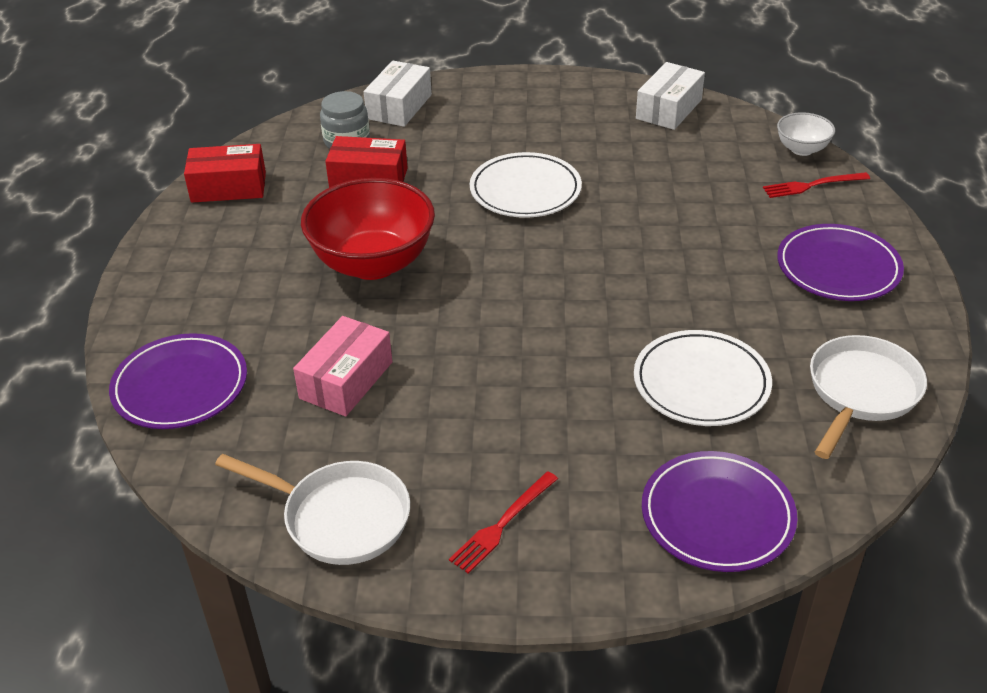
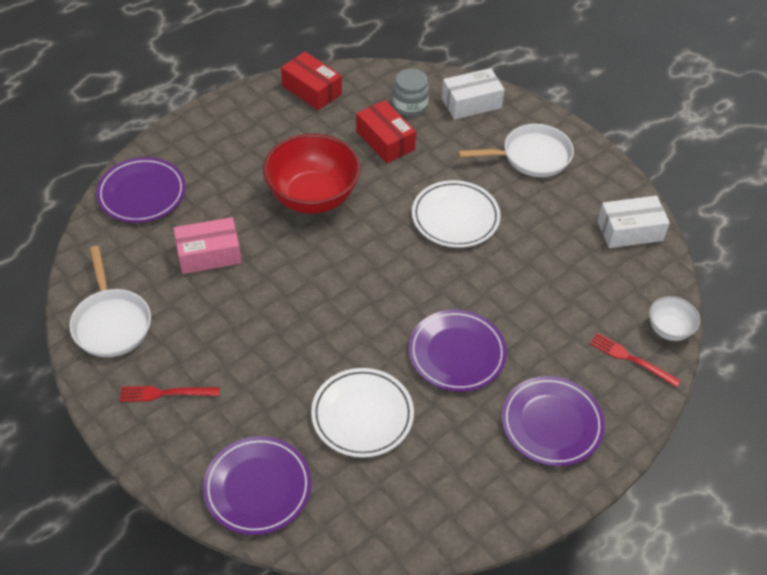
camera: 45 degrees right, 10 degrees up
white pan [810,335,927,459] -> white pan moved to [458,124,574,177]
none -> purple plate [409,310,507,392]

